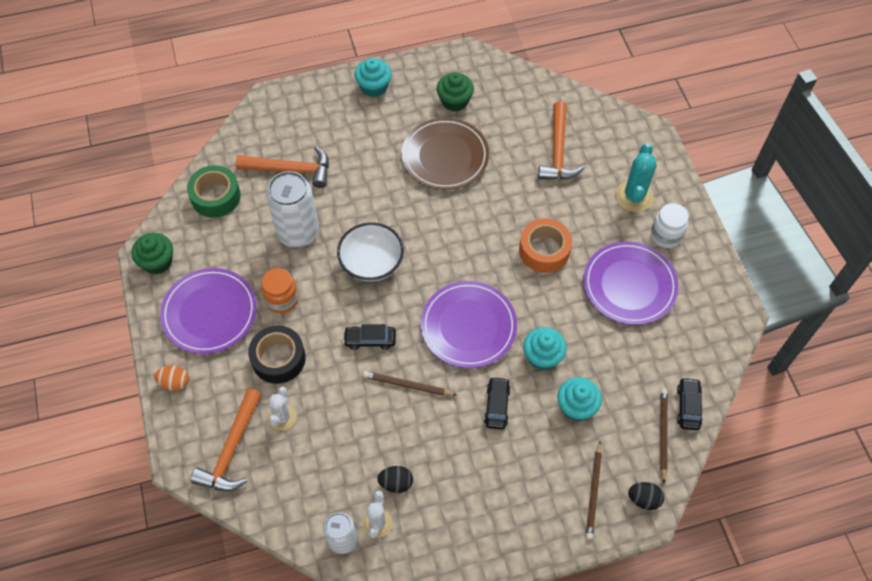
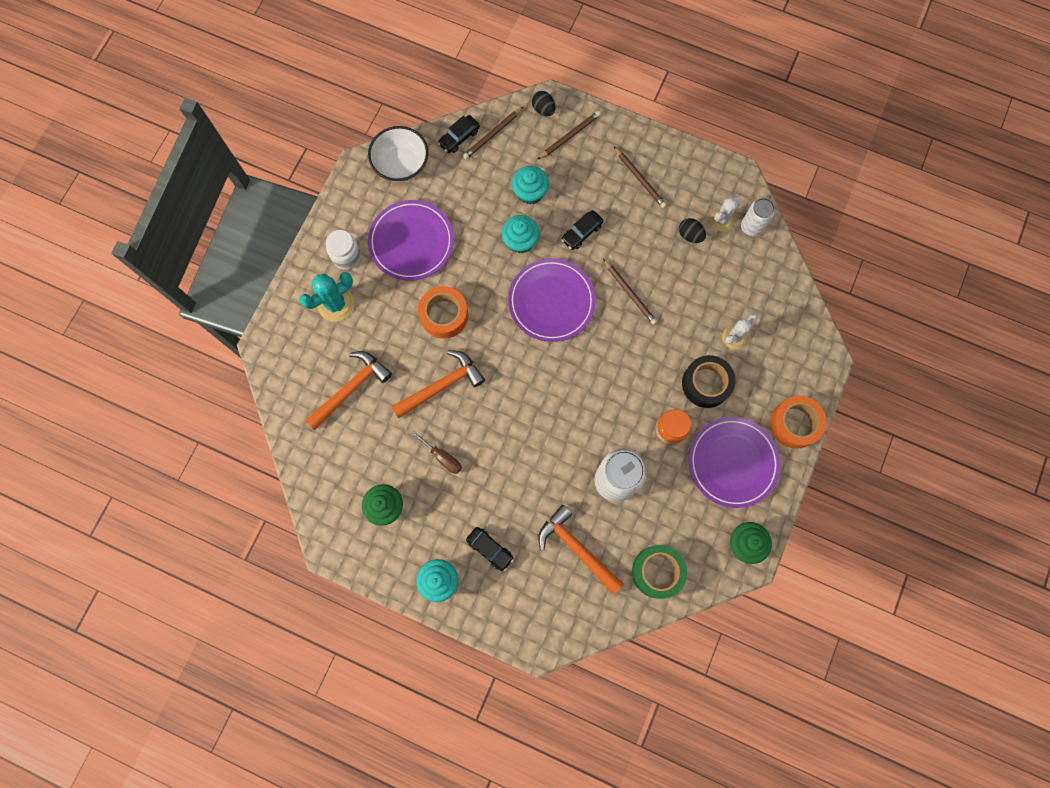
camera: 140 degrees left, 15 degrees up
orange egg [154,365,189,391] -> orange tape [770,396,827,449]
orange hammer [191,388,261,491] -> orange hammer moved to [392,350,485,419]
white bowl [337,222,404,282] -> white bowl moved to [368,126,428,182]
black car [343,324,396,350] -> black car moved to [466,527,514,571]
brown plate [402,118,489,190] -> brown screwdriver [411,431,462,474]
none -> brown pencil [614,147,667,208]

